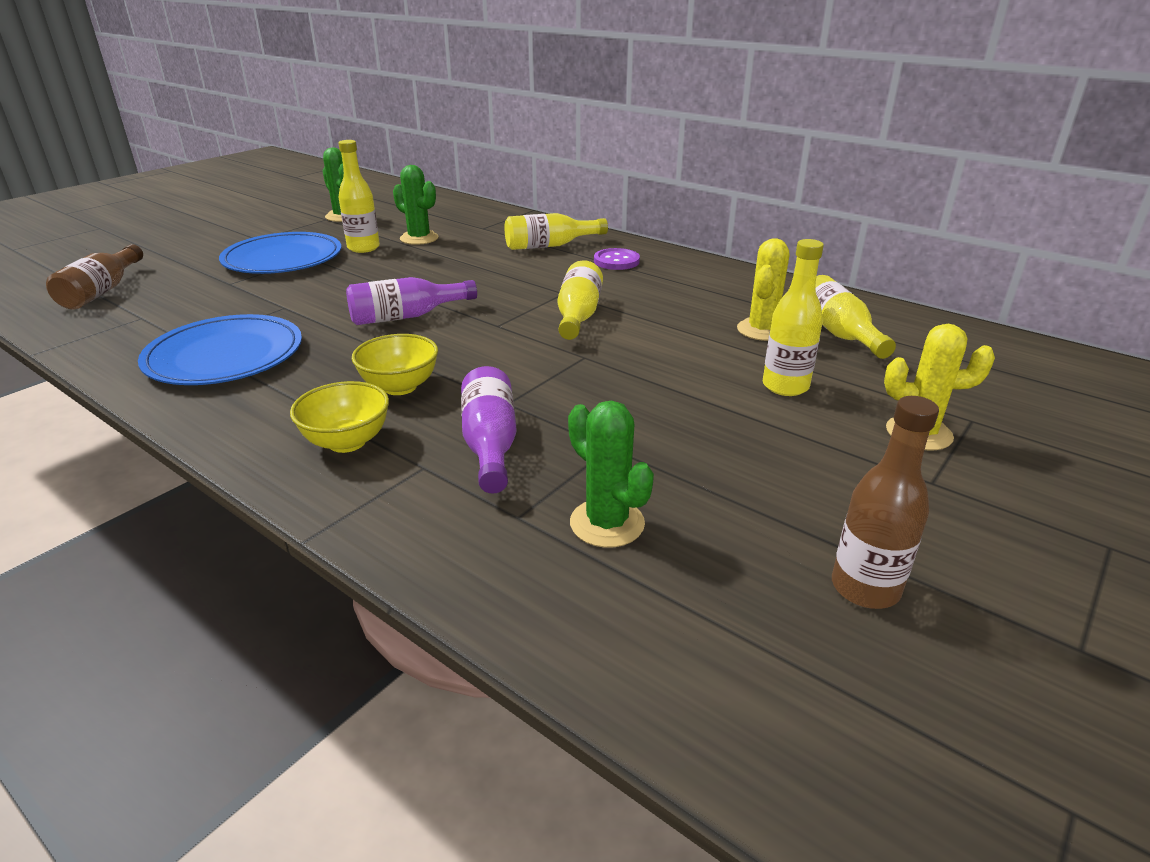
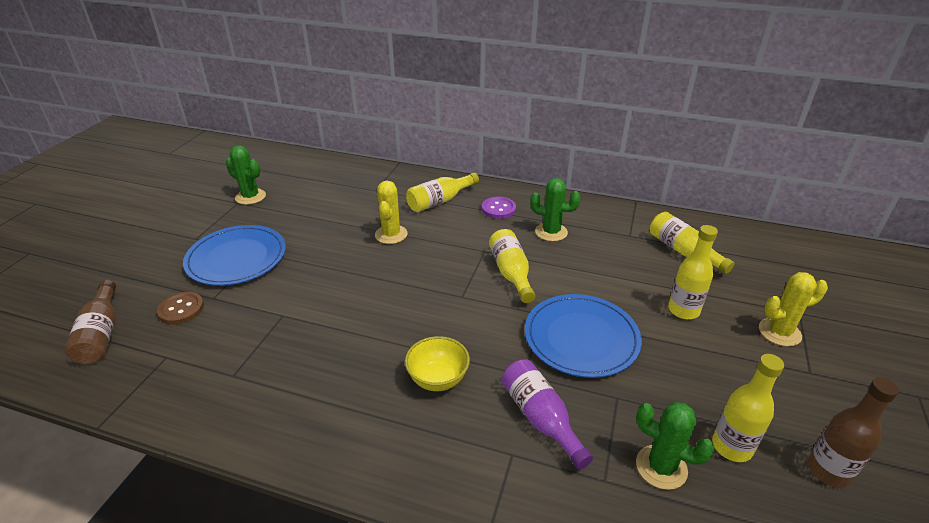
camera: 20 degrees left, 5 degrees up
blue plate [138,314,302,385] -> blue plate moved to [525,294,642,378]
yellow bowl [290,381,389,453] -> none
yellow bottle [338,140,380,253] -> yellow bottle moved to [712,354,784,462]
purple bottle [346,277,477,325] -> none
green cactus [393,165,439,245] -> green cactus moved to [530,178,581,241]
yellow cactus [737,238,789,341] -> yellow cactus moved to [375,181,408,244]
none -> brown button [157,292,204,324]

